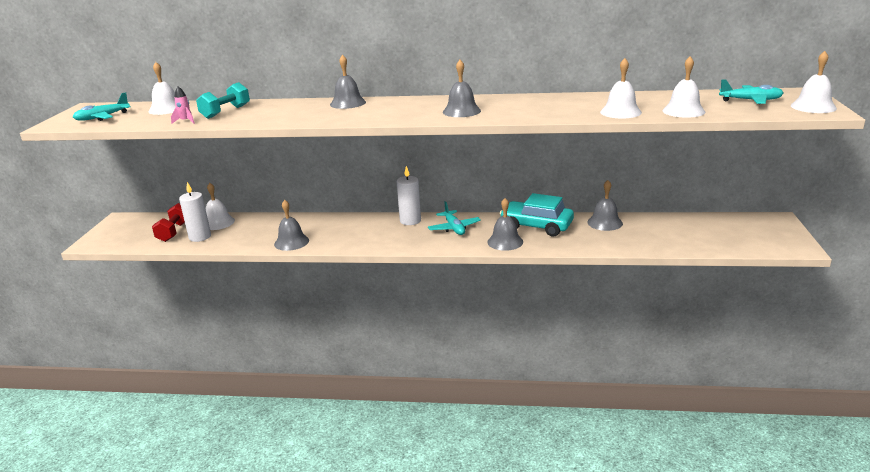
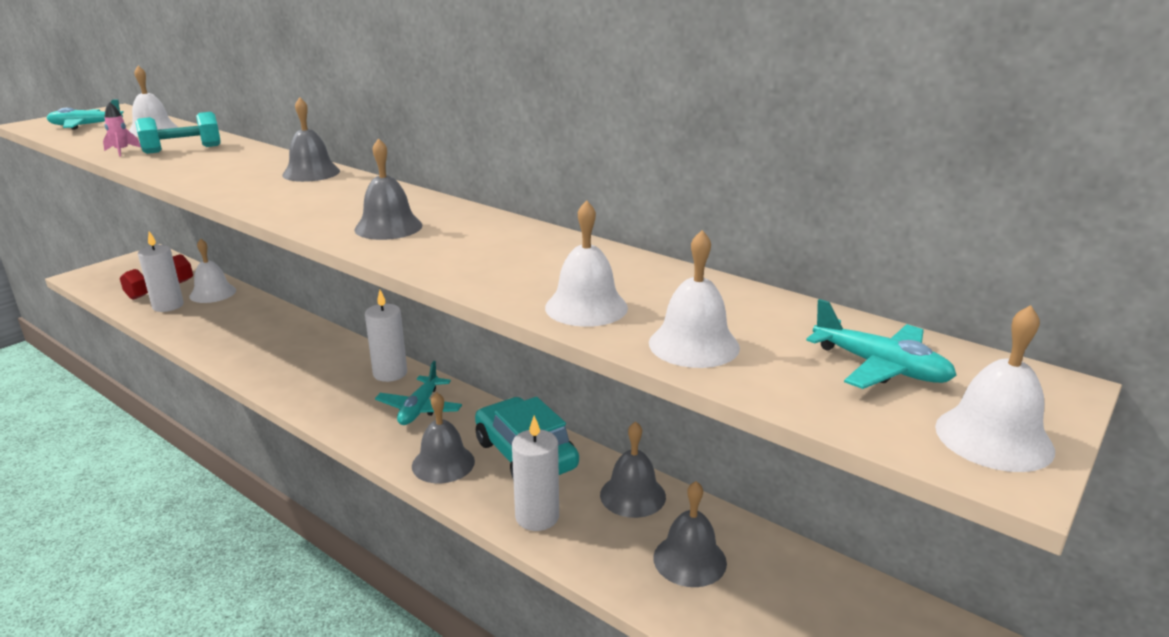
camera: 30 degrees right, 0 degrees up
grey bell [274,200,309,251] -> grey bell moved to [653,481,727,587]
none -> white candle [512,415,559,531]

